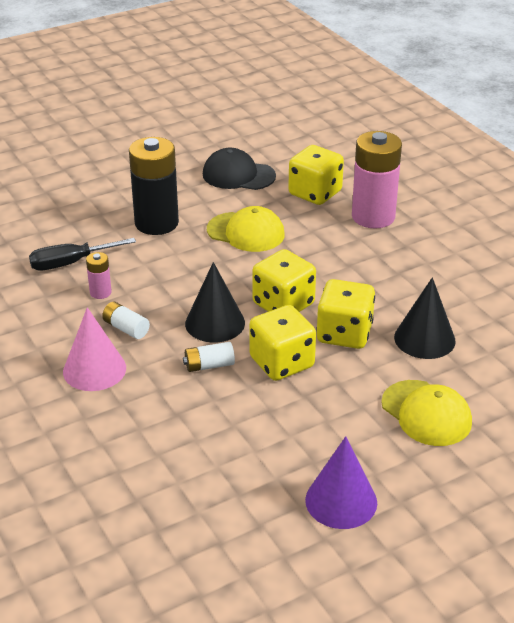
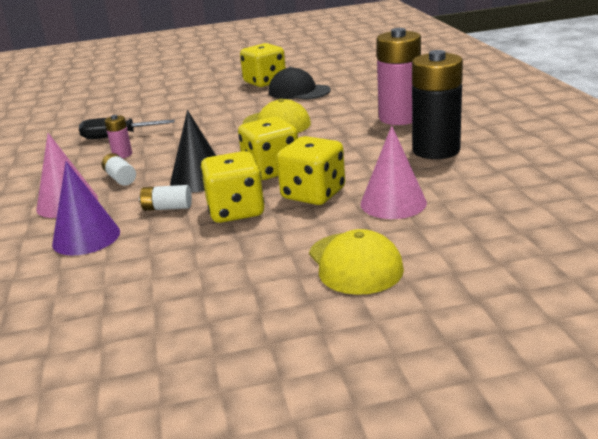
camera: 20 degrees right, 10 degrees down
black battery [129,137,179,235] -> black battery moved to [412,50,463,159]
yellow dice [288,145,344,205] -> yellow dice moved to [240,43,286,87]
purple cone [305,436,377,529] -> purple cone moved to [52,161,120,255]
black cone [394,277,456,359] -> pink cone [361,126,427,219]

